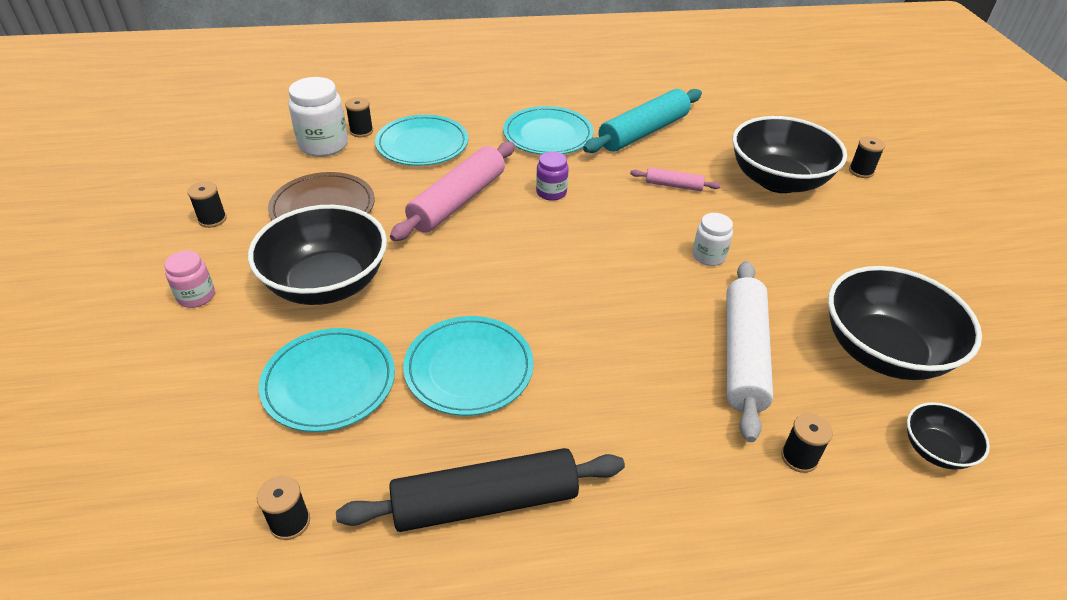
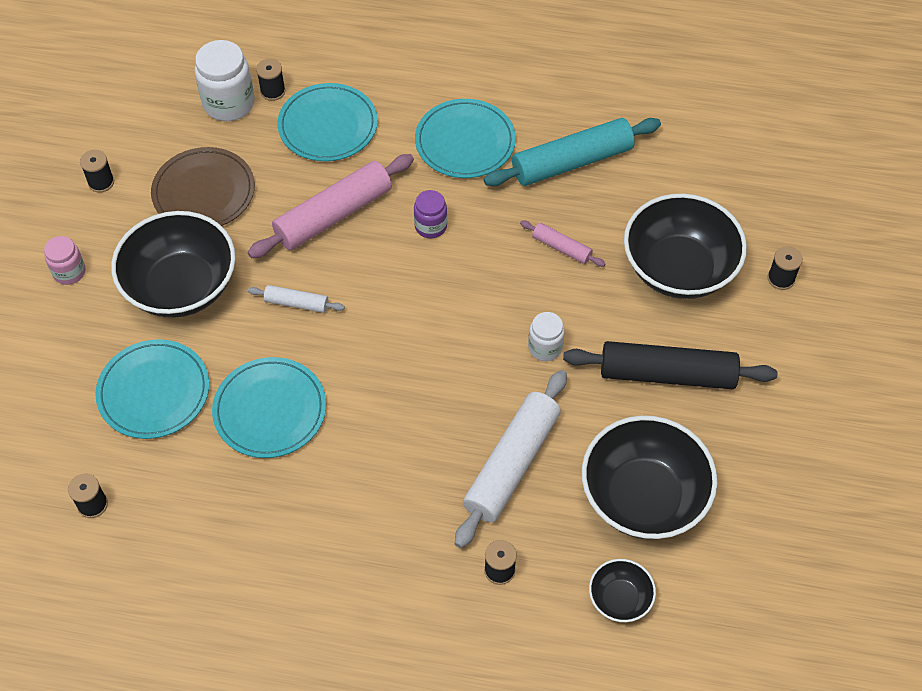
camera: 20 degrees right, 15 degrees up
black rolling pin [336,448,625,532] -> black rolling pin moved to [563,341,778,389]
none -> white rolling pin [248,285,345,313]

